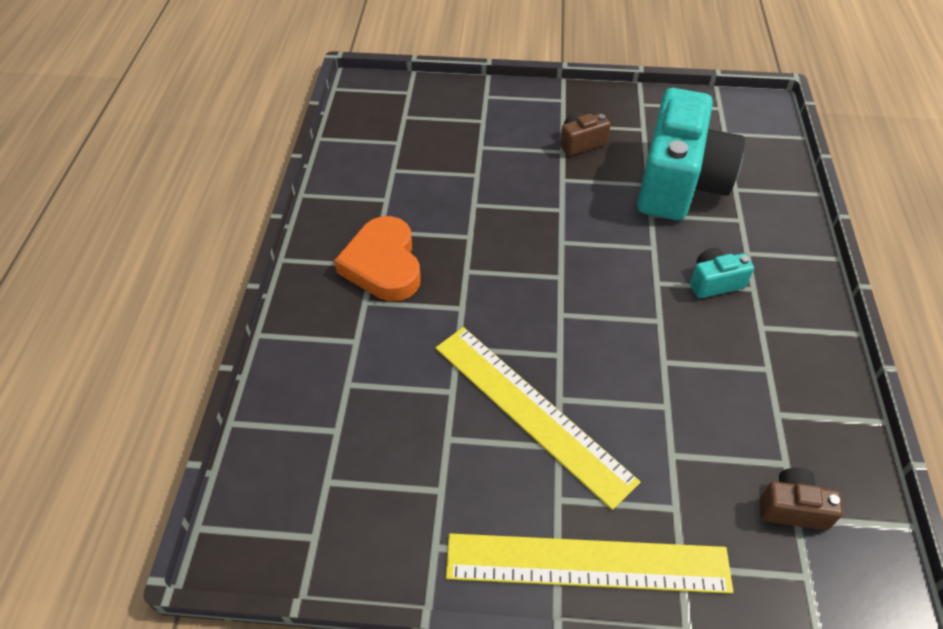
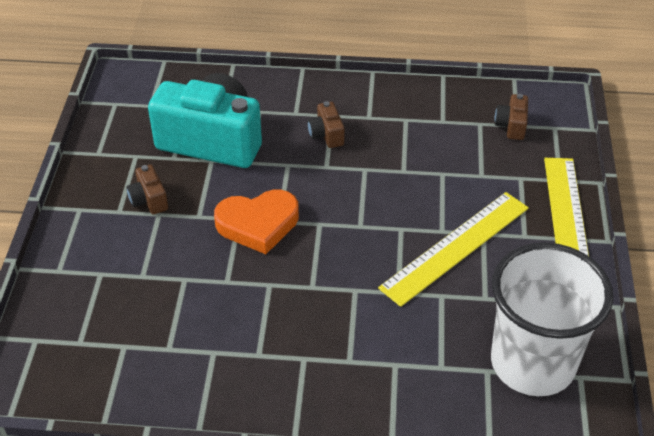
camera: 90 degrees left, 5 degrees down
orange heart [334,216,421,301] -> orange heart moved to [214,190,299,254]
turquoise camera [690,247,754,298] -> brown camera [307,101,345,148]
none -> white cup [491,242,613,396]

